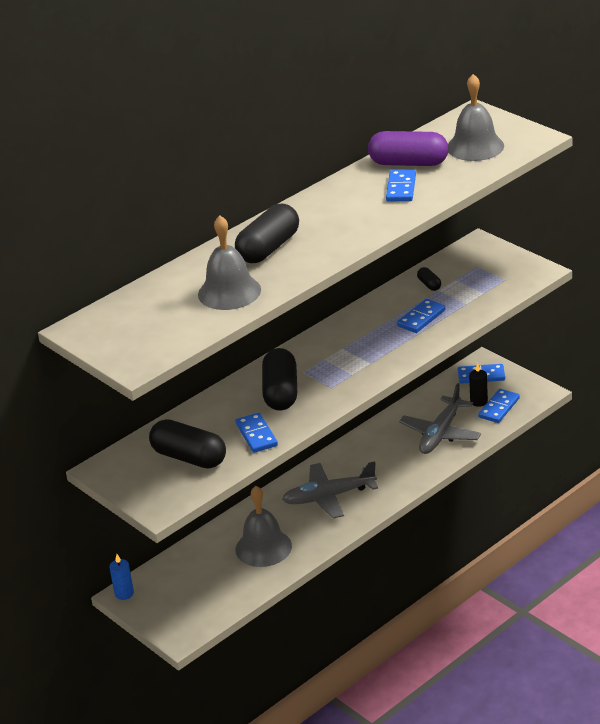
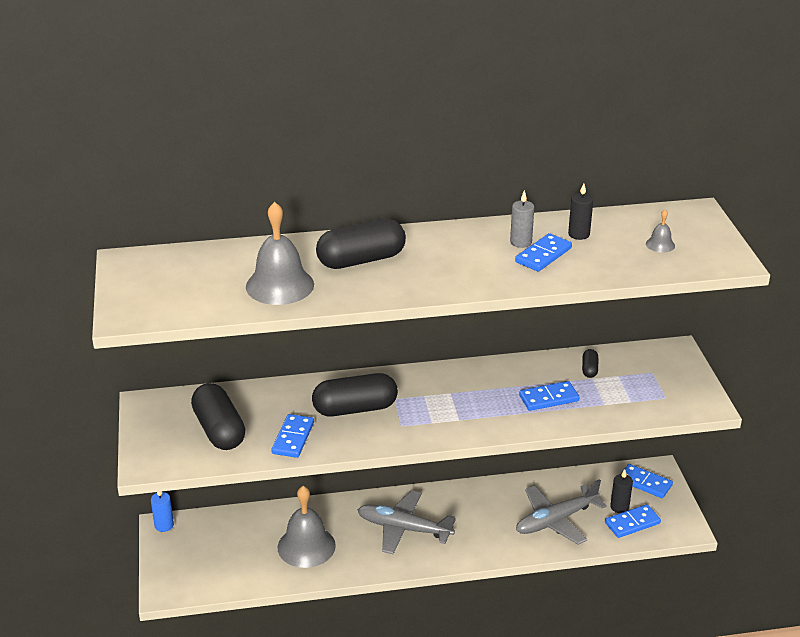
camera: 30 degrees right, 0 degrees up
black capsule [262,348,297,410] -> black capsule turned 45 degrees clockwise [312,373,398,416]
purple capsule [368,131,449,166] -> black candle [568,183,593,240]
grey bell [448,74,504,161] -> grey bell [646,210,675,253], size x0.45
none -> grey candle [510,190,534,248]

